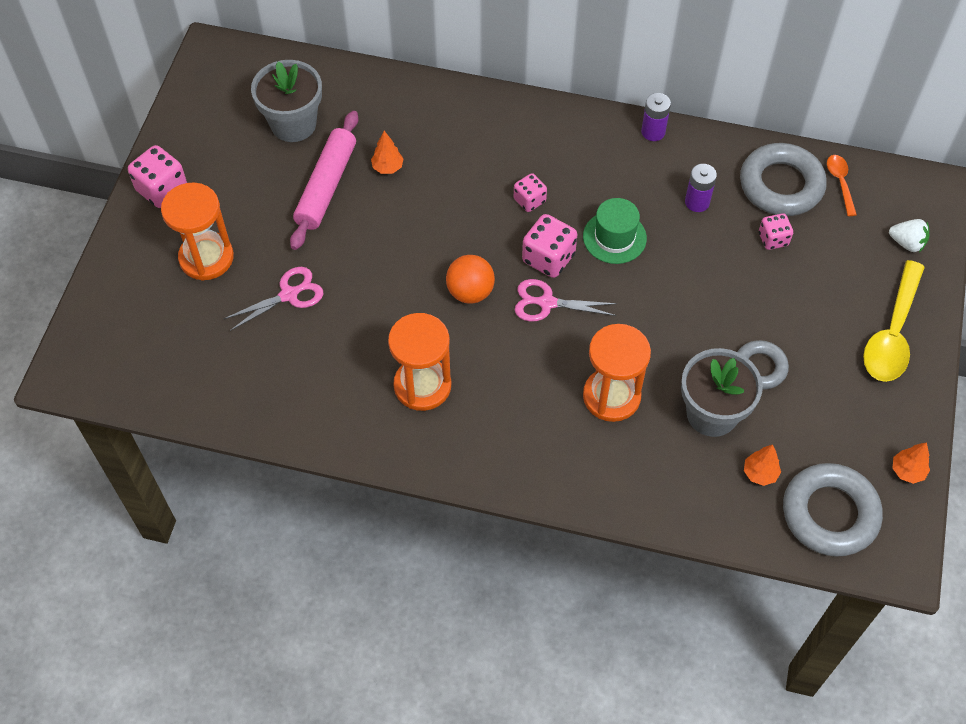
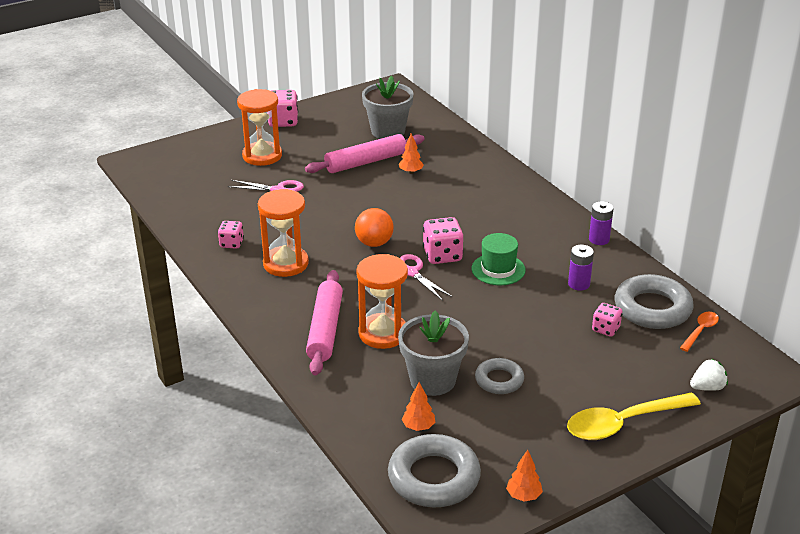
camera: 45 degrees right, 25 degrees down
pink dice [514,173,547,212] -> pink dice moved to [218,221,244,249]
white strawberry [889,219,929,252] -> white strawberry turned 90 degrees counterclockwise [690,359,728,391]
none -> pink rolling pin [306,270,343,375]

